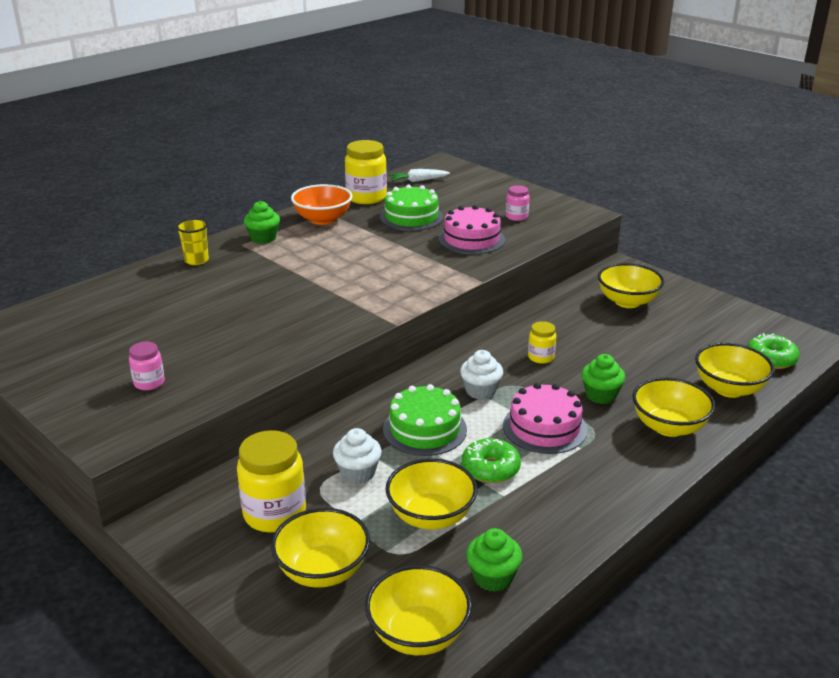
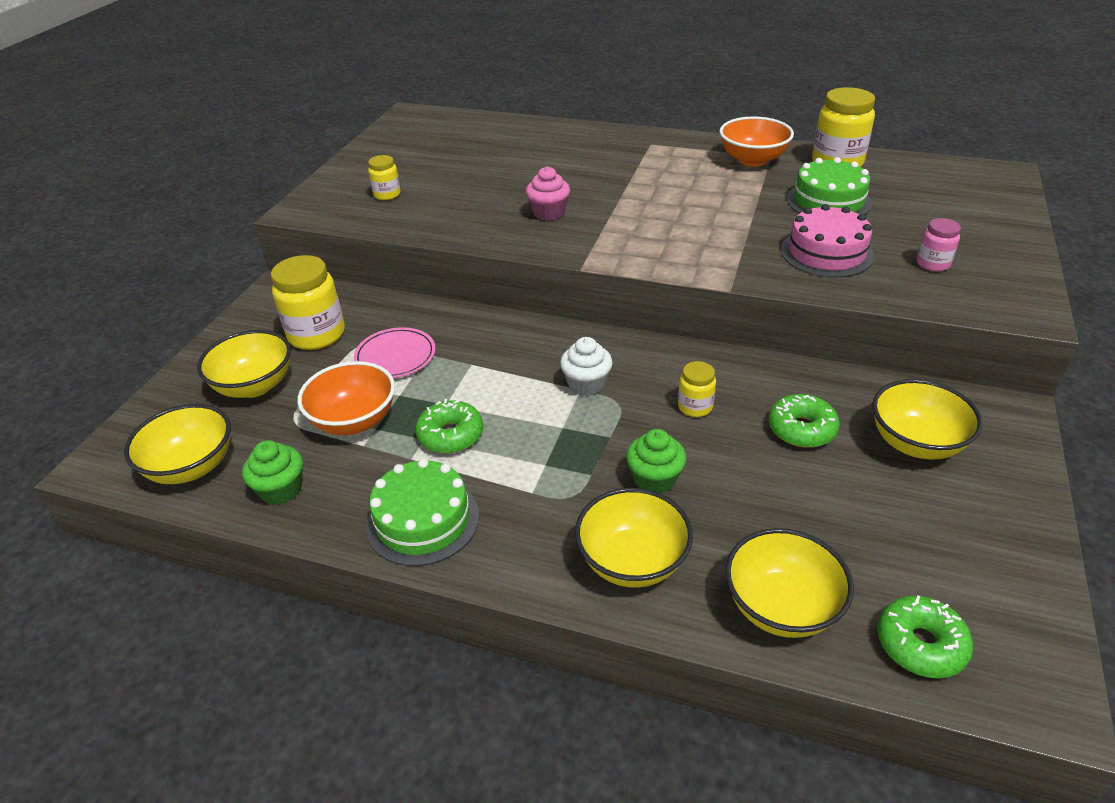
camera: 65 degrees right, 10 degrees up
pink jar [129,342,165,390] -> yellow jar [368,155,400,200]
yellow cup [176,219,209,265] -> none
green cupcake [244,201,280,244] -> none
white cupcake [333,428,382,484] -> pink plate [354,327,435,378]
green cake [383,384,467,456] -> green cake moved to [366,458,479,566]
yellow bowl [386,458,477,530] -> orange bowl [298,361,395,435]
white carrot [389,169,450,182] -> none
pink cake [503,383,587,454] -> none
none -> pink cupcake [526,167,570,221]
none -> green donut [768,394,840,448]

